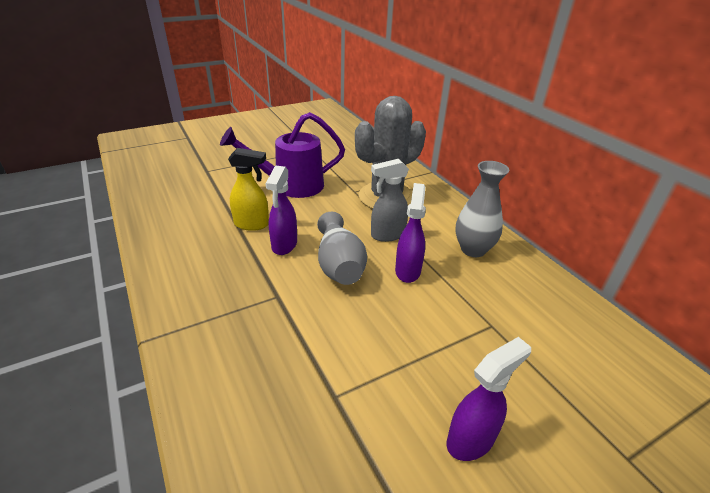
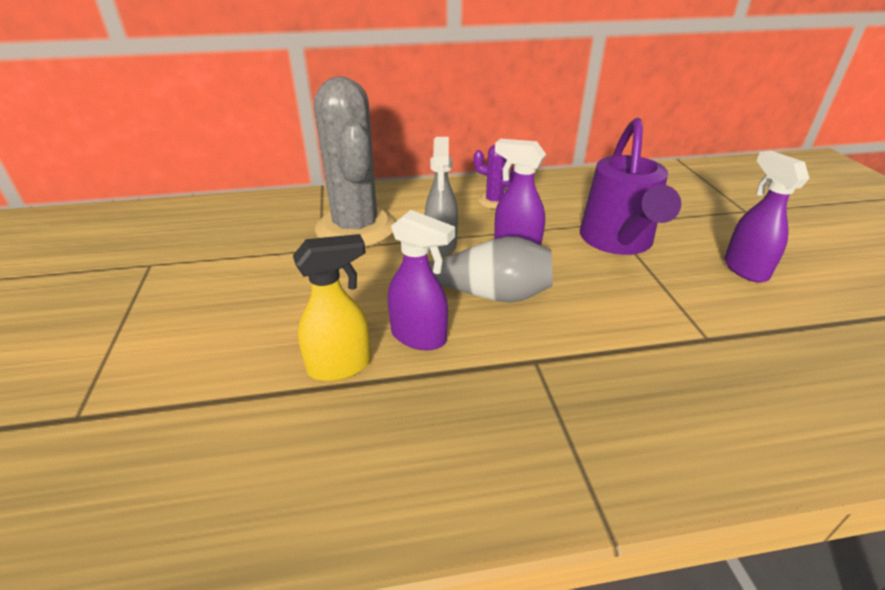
camera: 70 degrees left, 0 degrees up
purple watering can [220,112,345,198] -> purple watering can moved to [580,118,681,255]
yellow spray bottle [228,148,269,231] -> yellow spray bottle turned 45 degrees clockwise [293,234,371,381]
grey vase [455,161,509,257] -> purple cactus [473,145,515,209]

